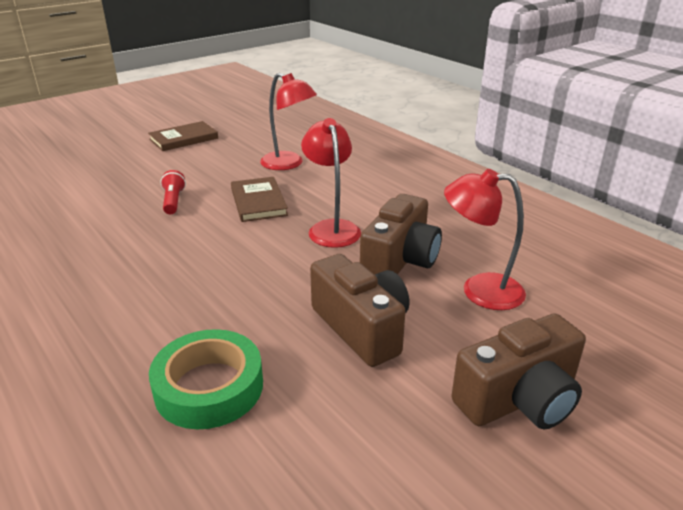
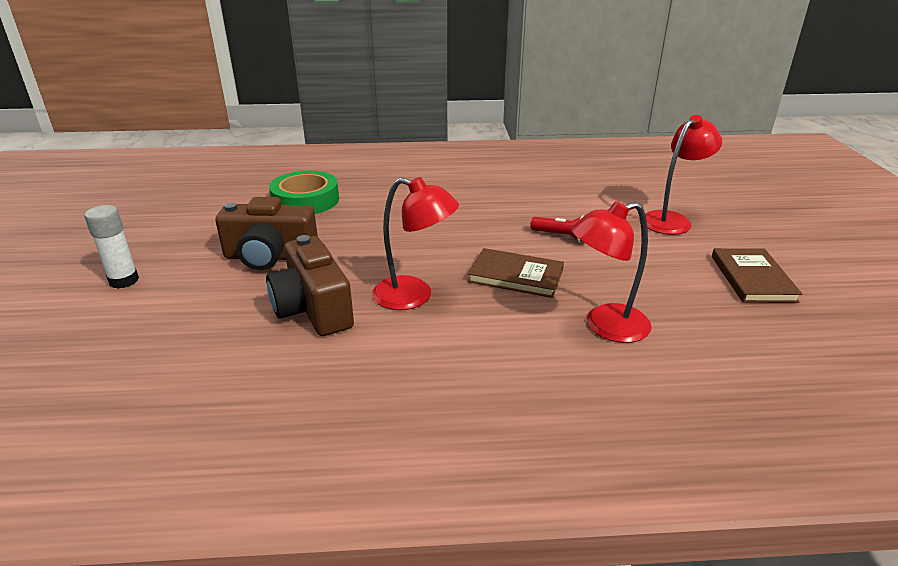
camera: 125 degrees right, 0 degrees up
red lamp [444,169,526,310] -> red lamp moved to [645,115,722,235]
brown camera [451,314,586,429] -> white glue stick [84,205,139,289]

